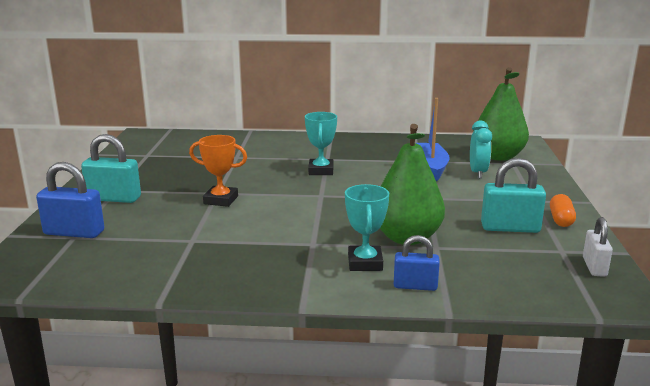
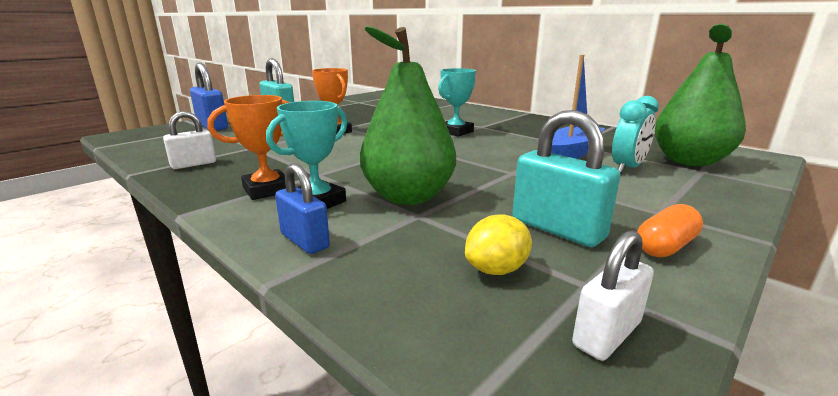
camera: 40 degrees right, 0 degrees up
none -> white padlock [163,111,216,169]
none -> orange trophy [207,95,290,200]
none -> yellow lemon [465,214,532,275]

